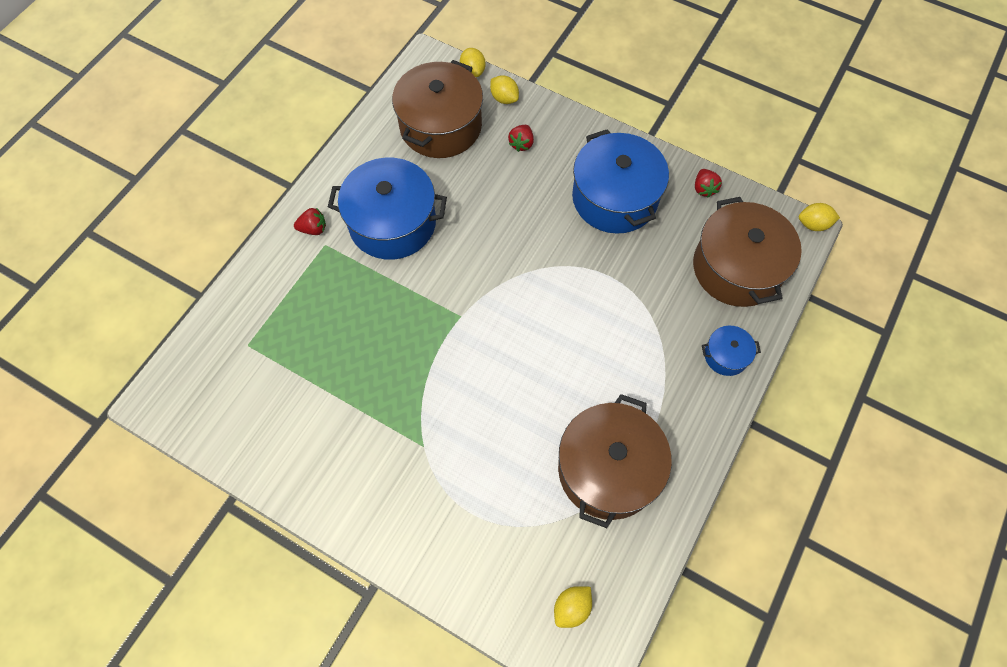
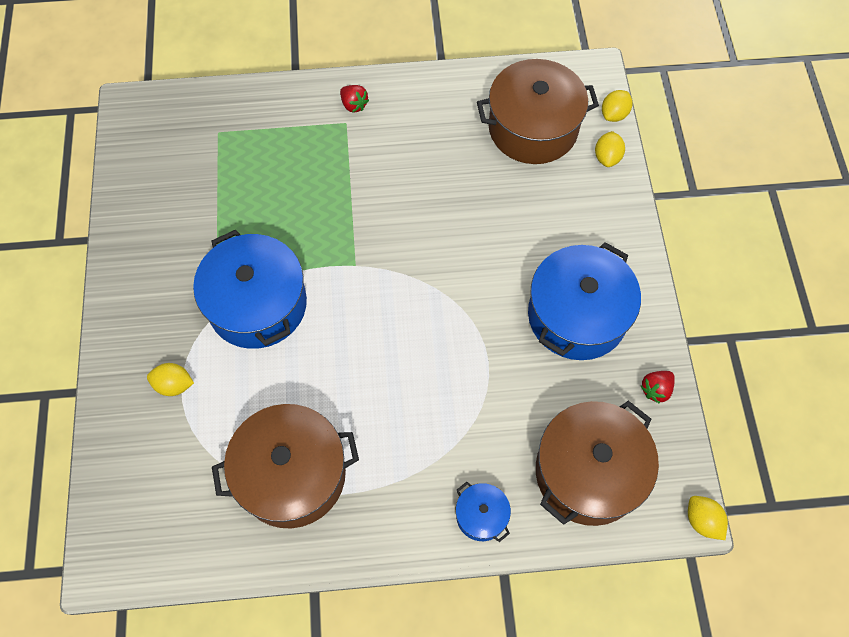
camera: 55 degrees right, 0 degrees up
blue pot [328,158,447,260] -> blue pot moved to [193,230,307,349]
red strawberry [508,125,534,152] -> none
yellow lemon [554,586,592,628] -> yellow lemon moved to [147,363,194,396]

